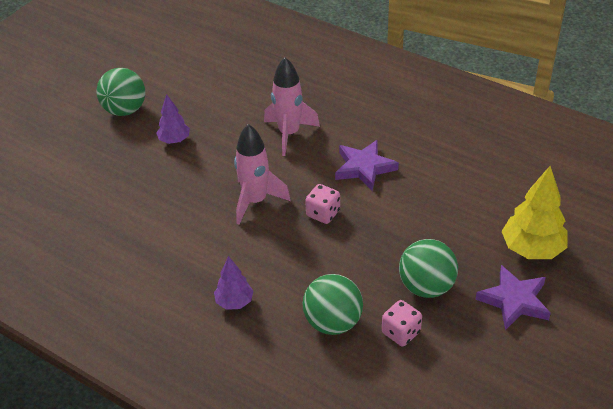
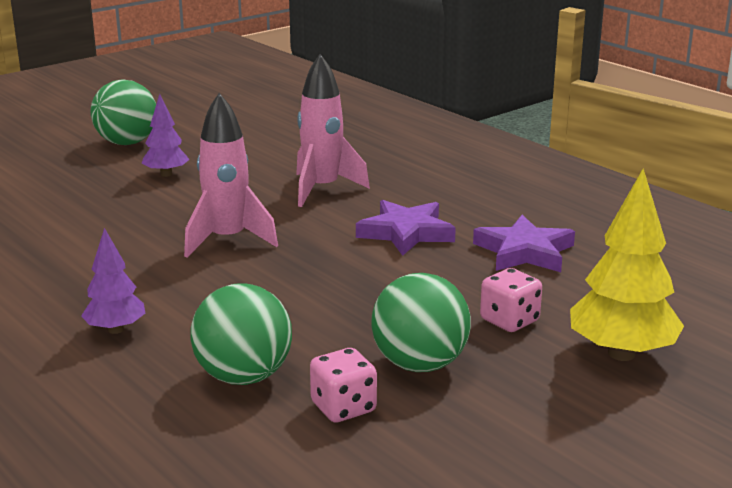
camera: 15 degrees right, 20 degrees down
pink dice [305,184,340,224] -> pink dice moved to [480,268,542,332]
purple star [476,265,551,330] -> purple star moved to [473,215,575,272]

